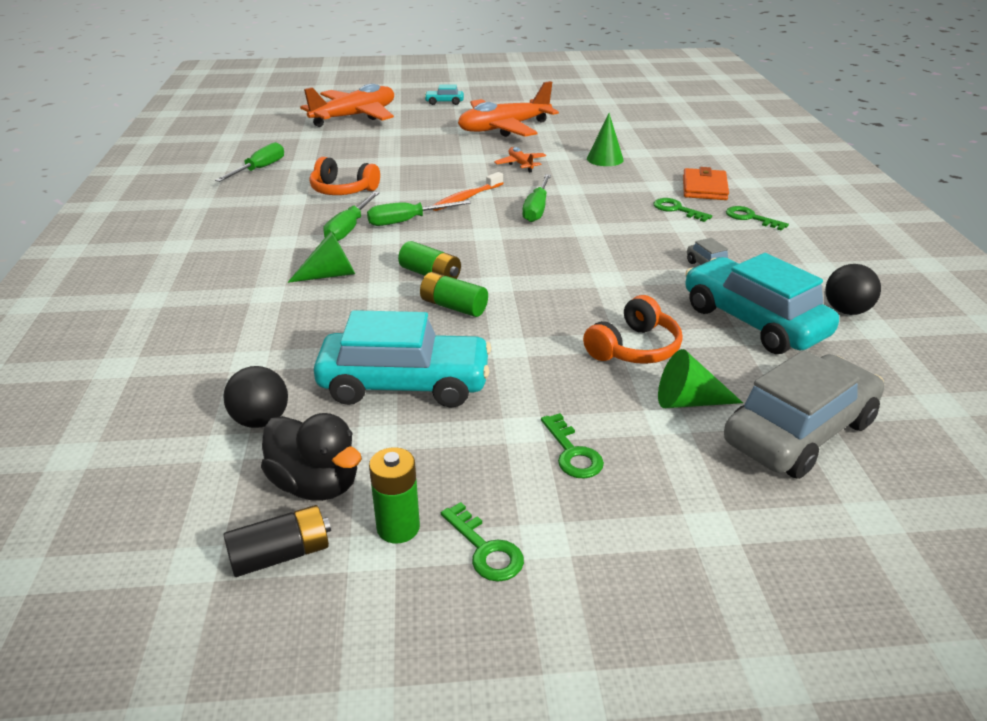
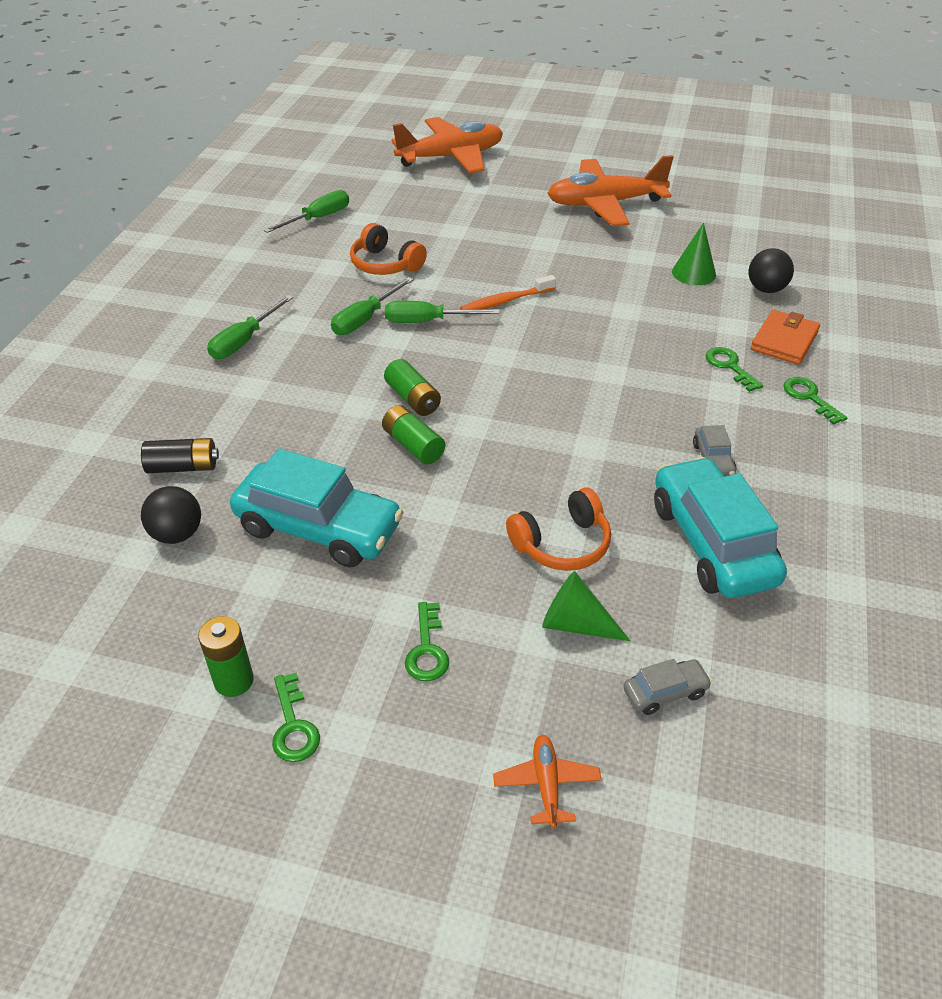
camera: 20 degrees right, 10 degrees up
black battery [224,505,331,577] -> black battery moved to [141,438,219,473]
black duck [261,413,362,501] -> none
green cone [288,231,355,283] -> none
turquoise car [424,85,464,105] -> none
orange plane [494,147,546,172] -> orange plane moved to [493,735,602,828]
green screwdriver [522,174,551,222] -> green screwdriver moved to [207,295,293,359]
grey car [724,350,884,479] -> grey car [623,659,712,715], size x0.44
black ball [825,264,881,315] -> black ball moved to [748,248,794,293]

